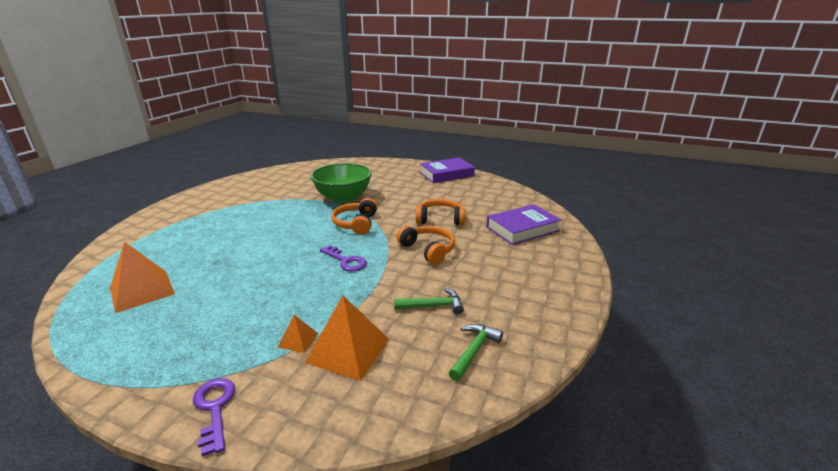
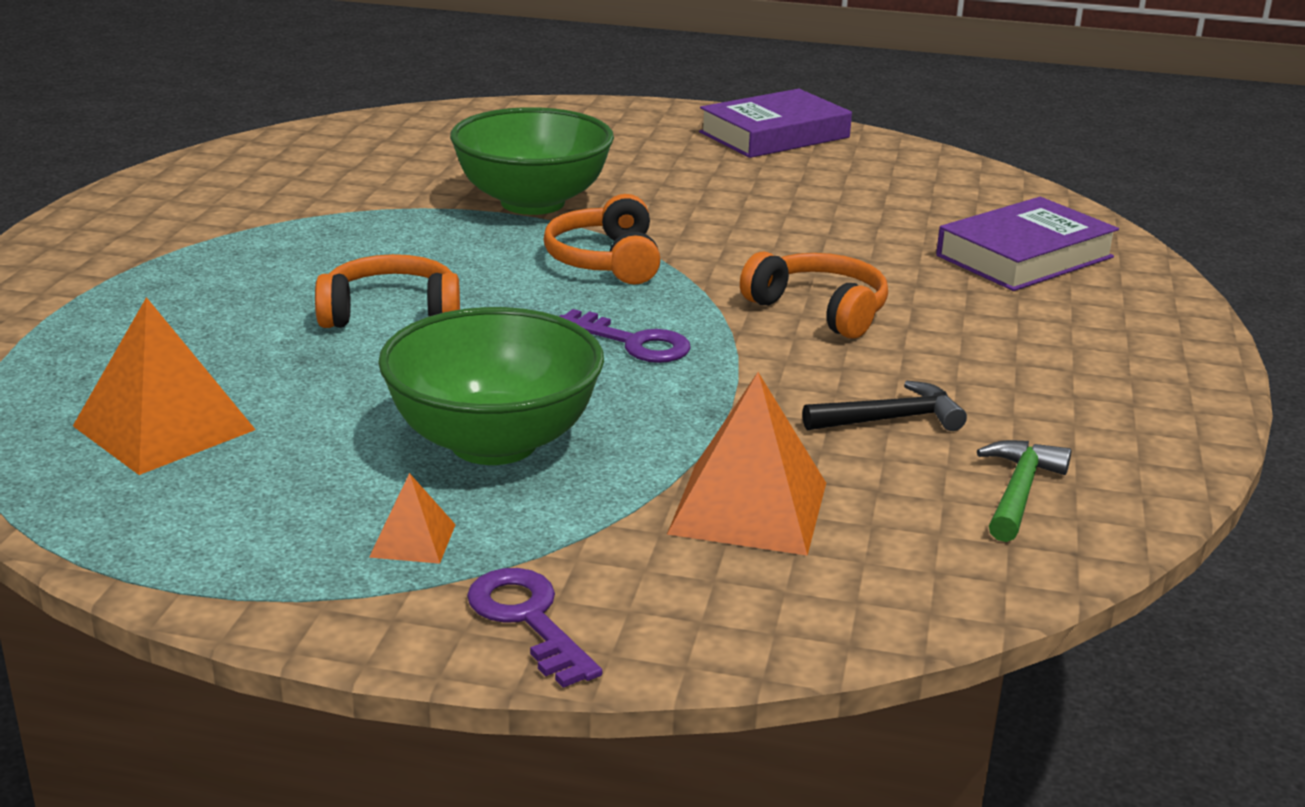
camera: 10 degrees left, 0 degrees up
orange pyramid [278,315,318,353] -> orange pyramid moved to [369,473,456,564]
green hammer [394,288,464,314] -> black hammer [802,381,967,431]
orange headphones [416,199,465,225] -> orange headphones moved to [315,254,460,328]
none -> green bowl [378,307,604,465]

